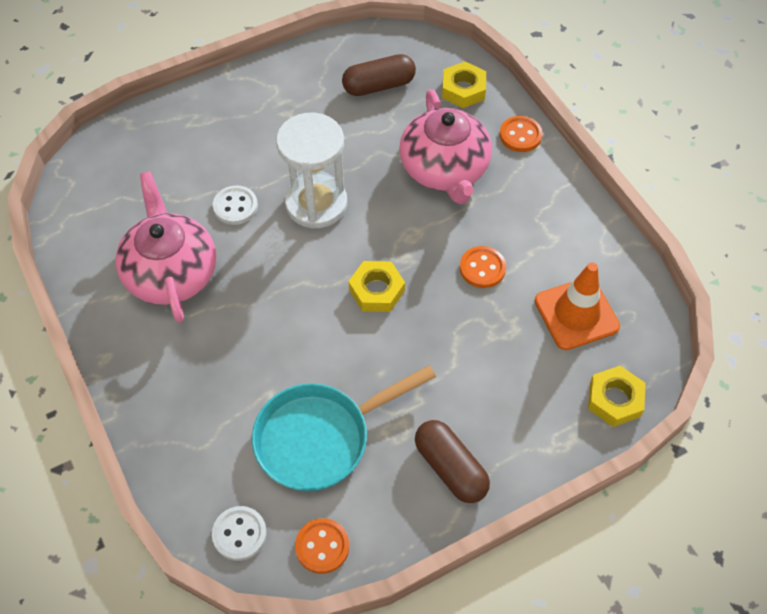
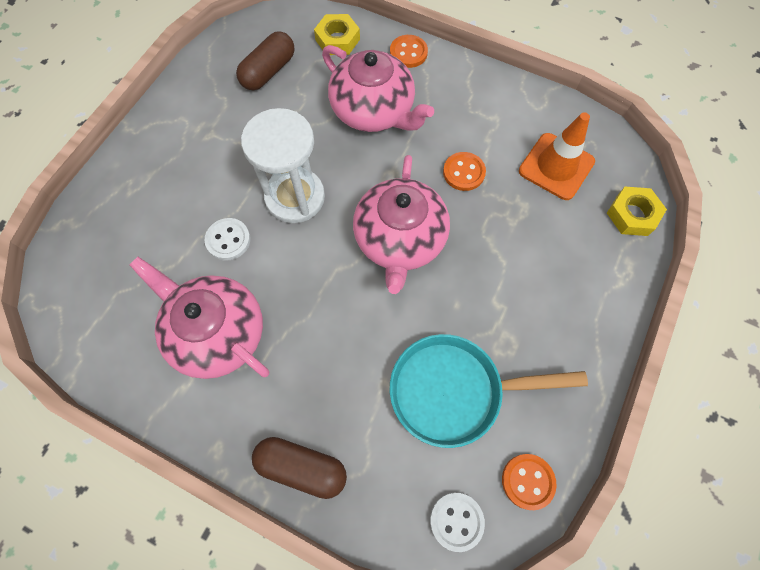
camera: 35 degrees left, 10 degrees up
turquoise pan [252,365,436,492] -> turquoise pan turned 60 degrees clockwise [390,334,588,448]
yellow nut [349,261,405,312] -> pink teapot [353,155,450,294]
brown capsule [415,420,490,503] -> brown capsule moved to [252,437,347,499]

